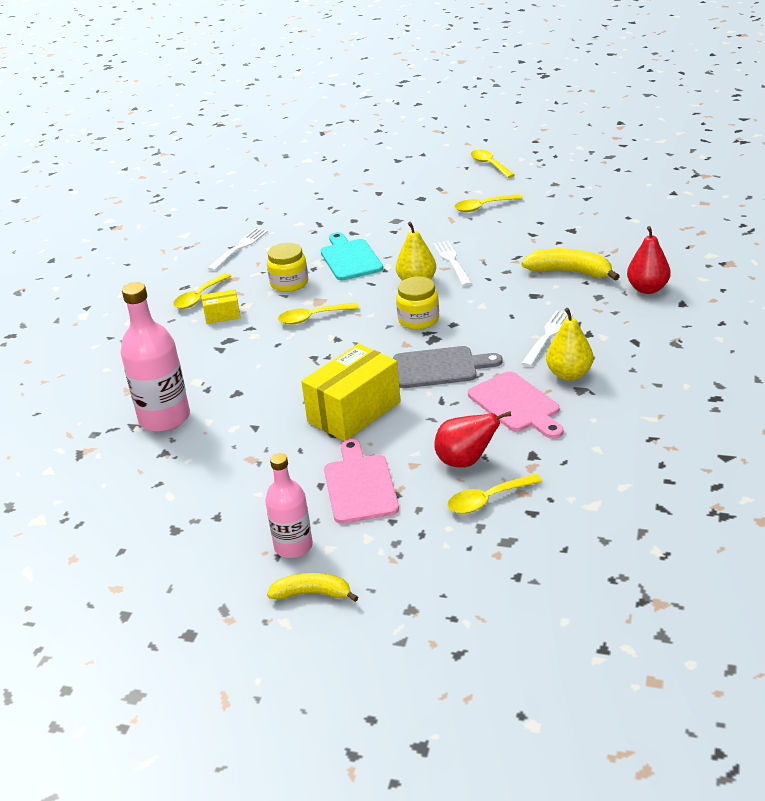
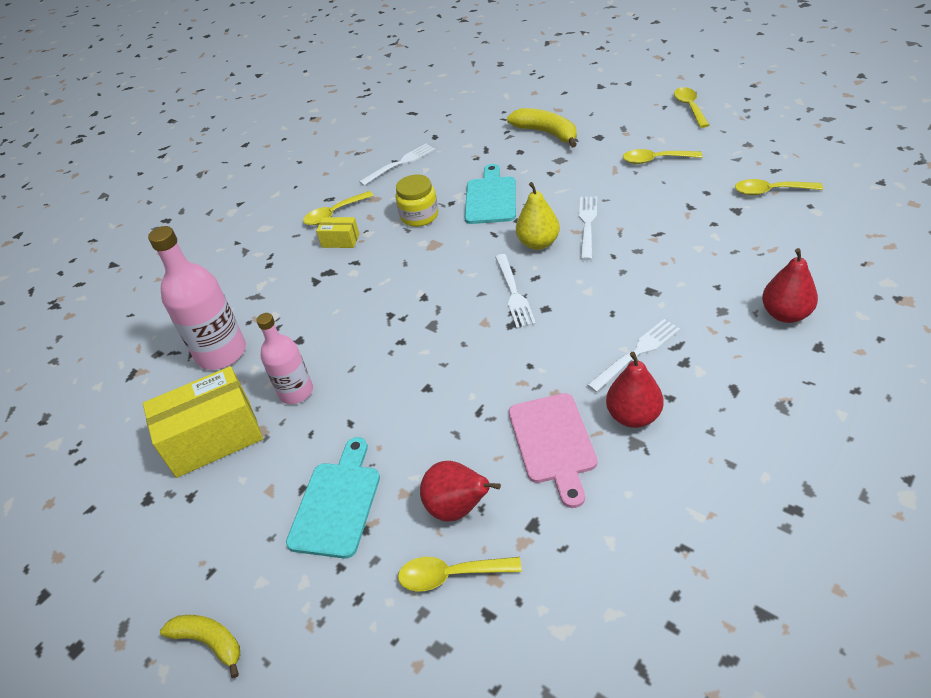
camera: 25 degrees right, 10 degrees up
pink bottle [265,453,313,558] -> pink bottle moved to [256,313,313,404]
yellow spoon [278,303,359,324] -> yellow spoon moved to [735,179,823,195]
yellow box [301,344,401,441] -> yellow box moved to [143,366,263,478]
pink cutting board [324,439,399,524] -> turquoise cutting board [286,437,380,559]
grey cutting board [393,346,502,388] -> none
yellow jar [396,277,439,330] -> white fork [495,254,536,328]
yellow banana [522,248,620,281] -> yellow banana moved to [507,108,577,148]
yellow pear [546,308,594,381] -> red pear [606,351,664,428]

